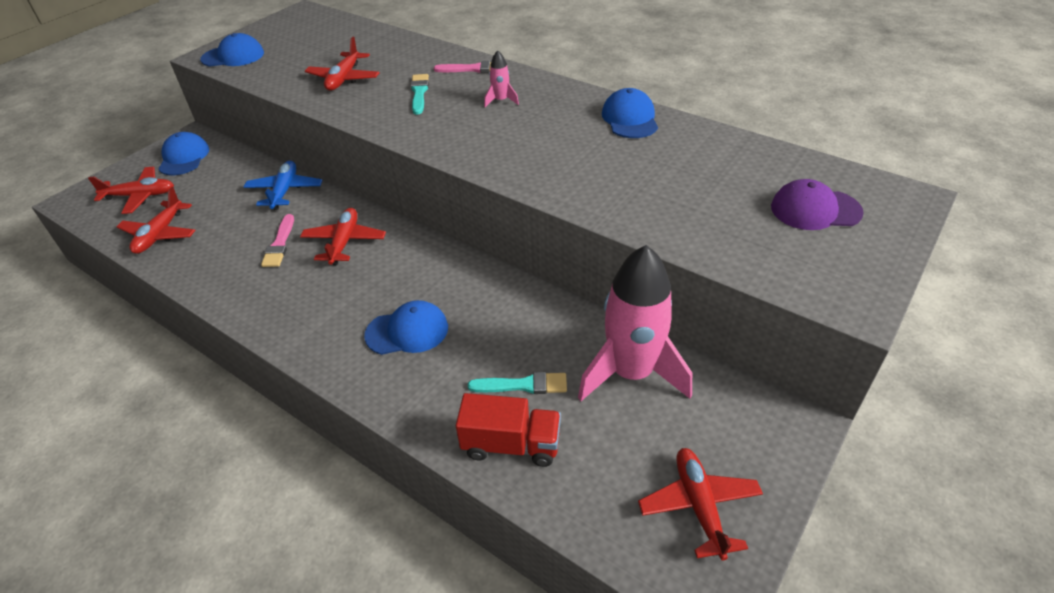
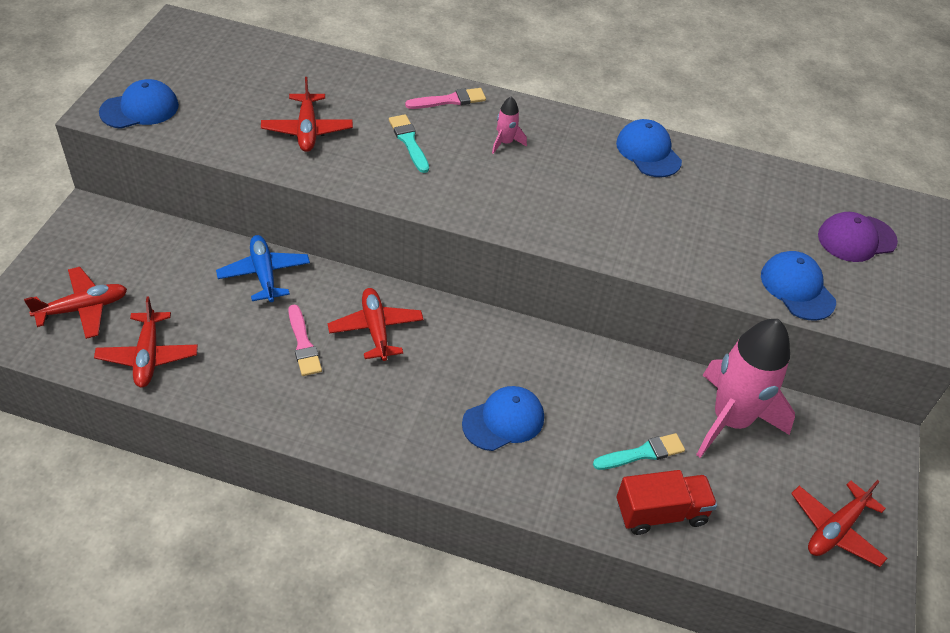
camera: 25 degrees left, 5 degrees up
blue cap [159,132,209,175] -> blue cap moved to [761,251,836,321]
red plane [638,448,763,561] -> red plane turned 105 degrees counterclockwise [791,480,888,567]

